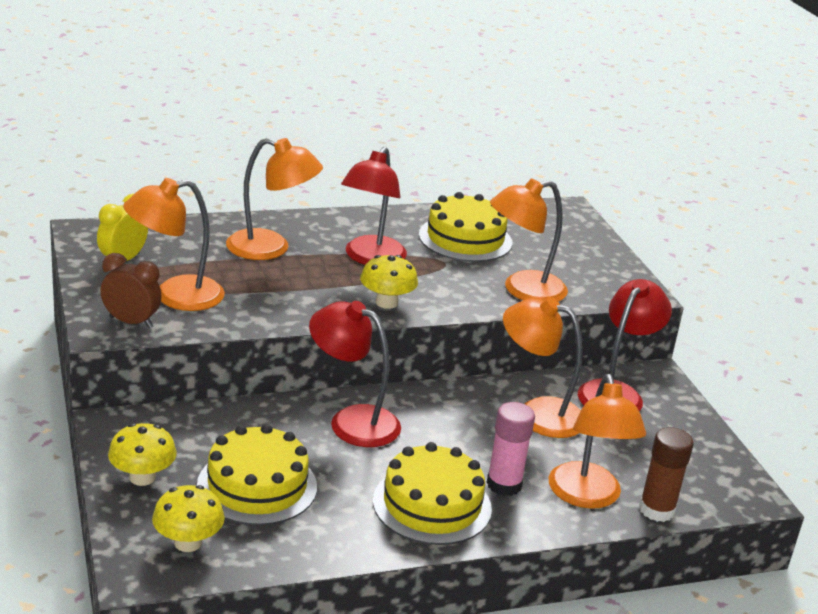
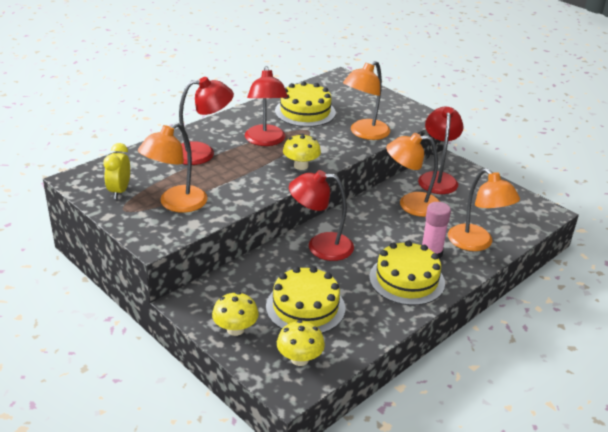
camera: 25 degrees left, 5 degrees up
brown clock [100,253,162,329] -> none
orange lamp [226,138,323,260] -> red lamp [179,77,234,165]
brown glue stick [639,427,694,522] -> none

